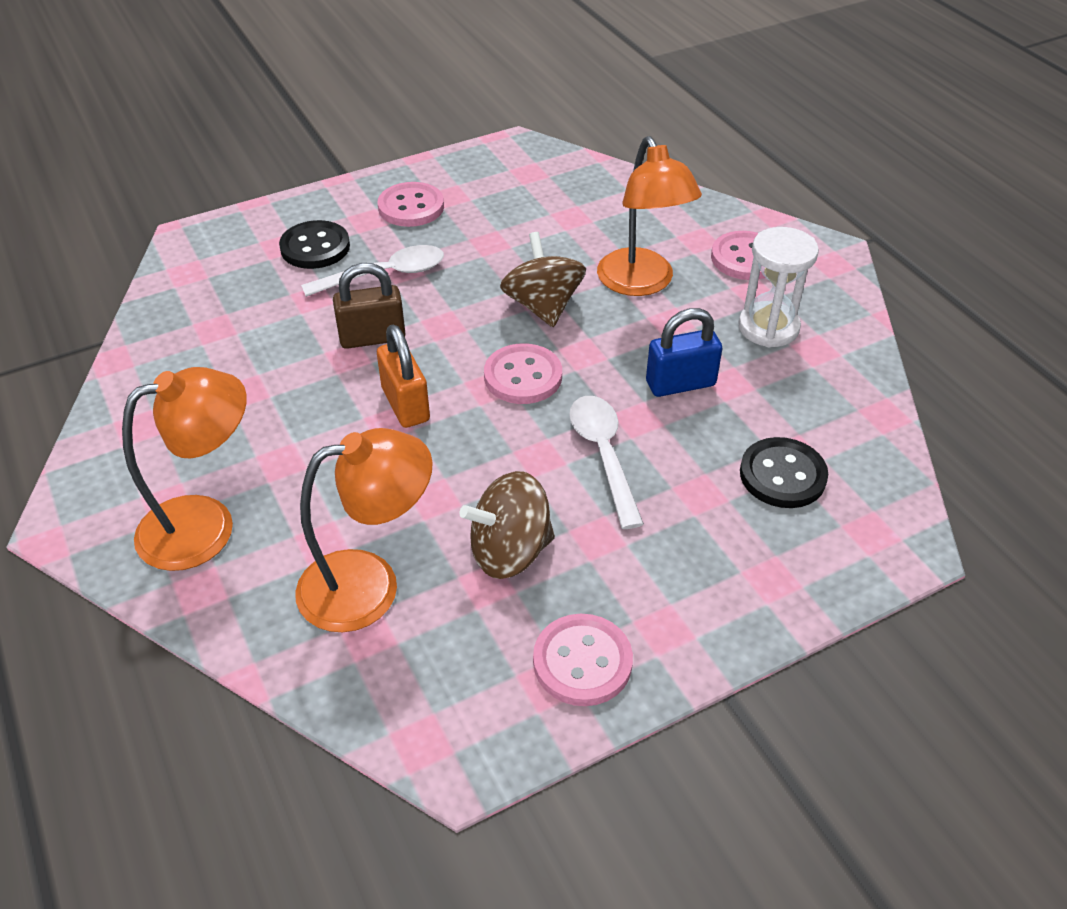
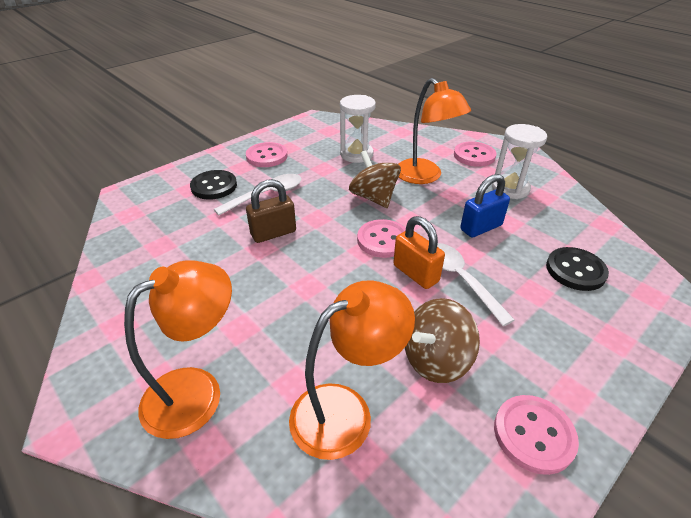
camera: 15 degrees left, 5 degrees down
orange padlock [377,325,430,428] -> orange padlock moved to [393,216,445,289]
none -> white hourglass [340,95,376,163]

